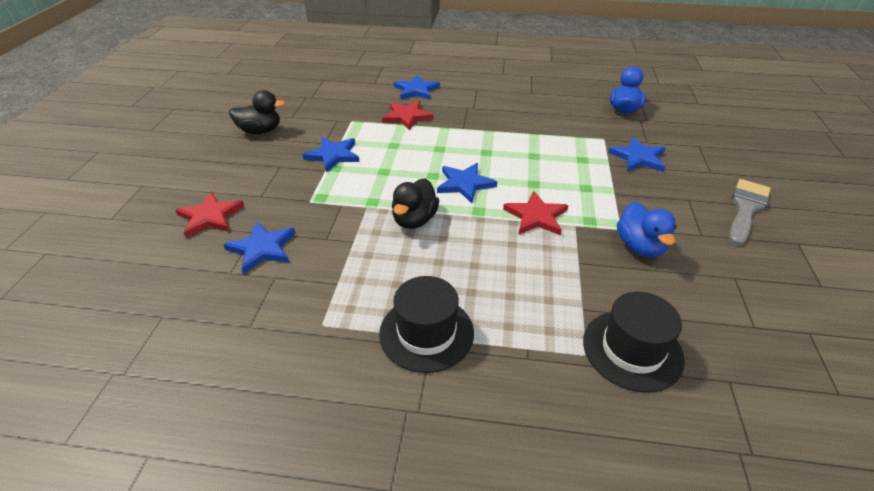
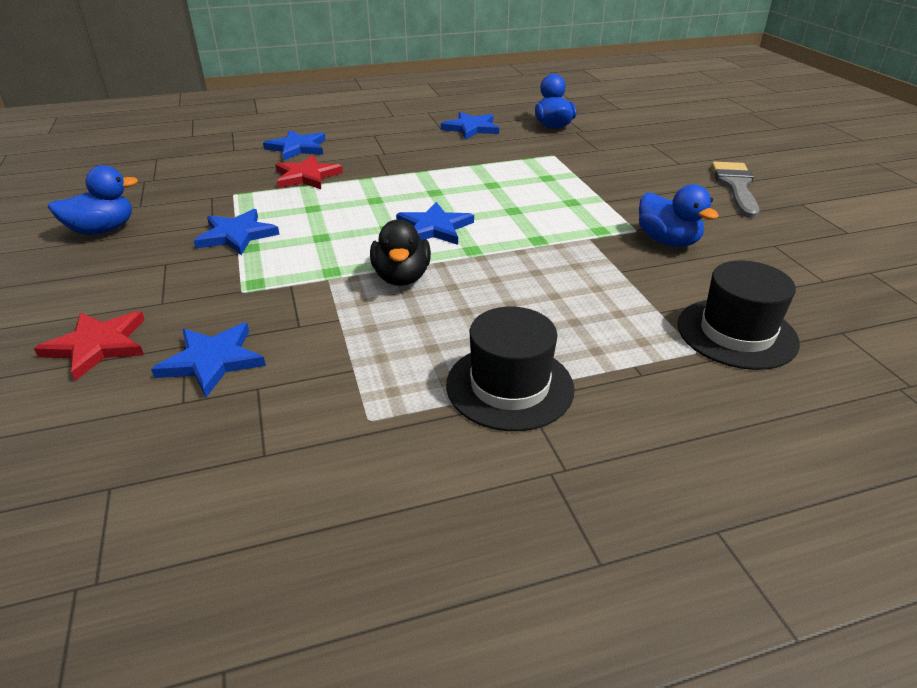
camera: 25 degrees left, 5 degrees down
black duck [229,90,285,134] -> blue duck [48,165,138,235]
red star [503,191,569,235] -> none
blue star [608,137,666,172] -> blue star moved to [441,112,499,140]

